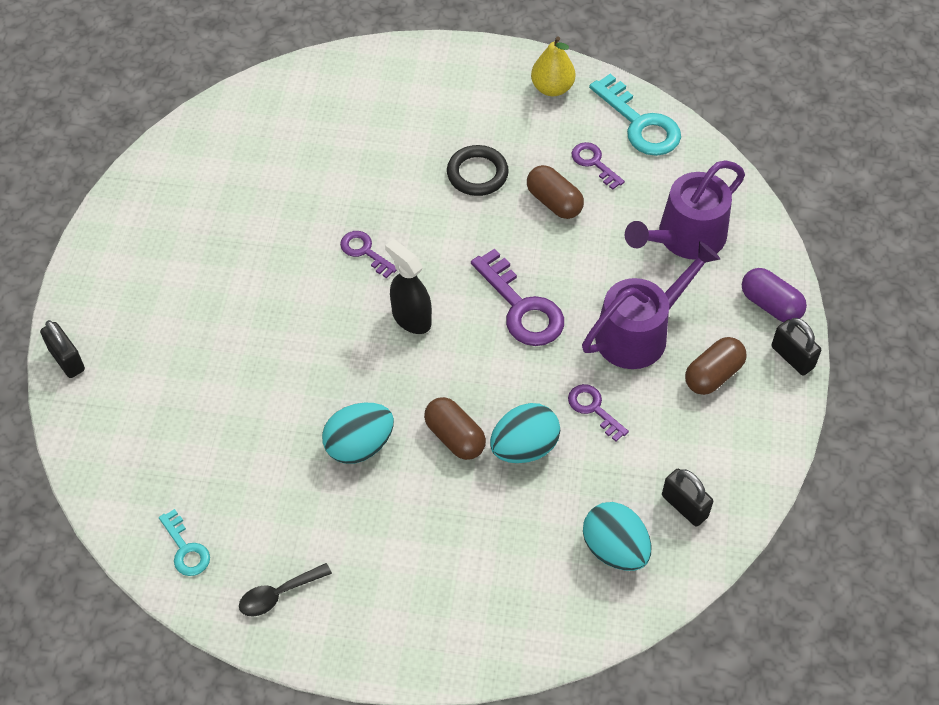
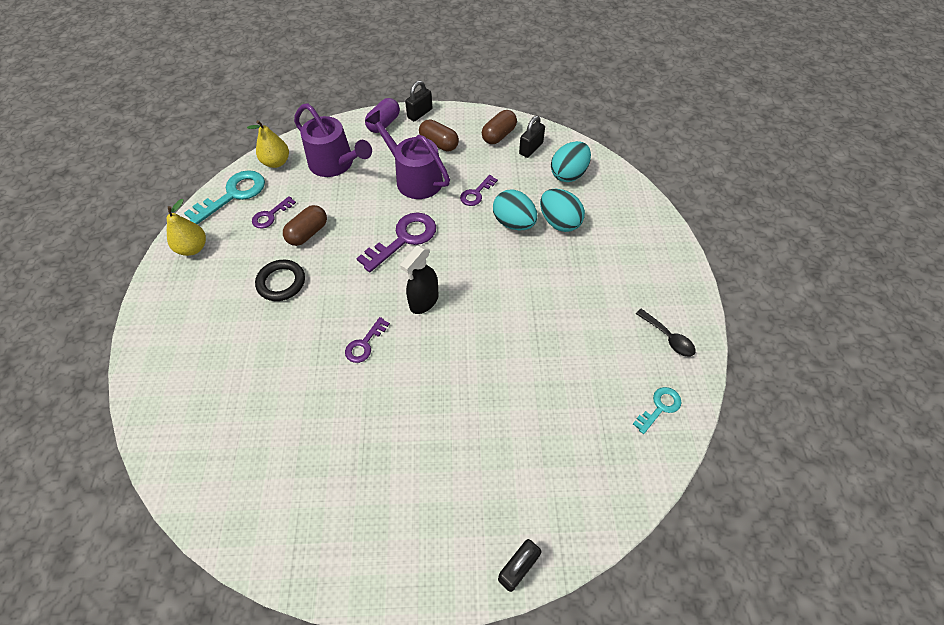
camera: 100 degrees left, 0 degrees up
turquoise egg [322,403,394,464] -> turquoise egg moved to [540,189,585,232]
brown capsule [424,397,486,460] -> brown capsule moved to [482,110,517,144]
none -> yellow pear [247,120,289,168]

